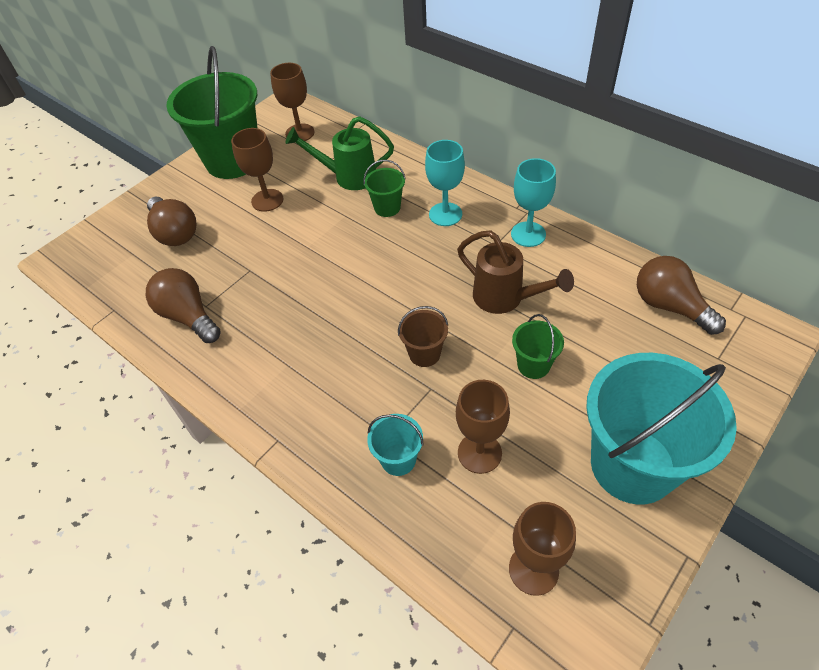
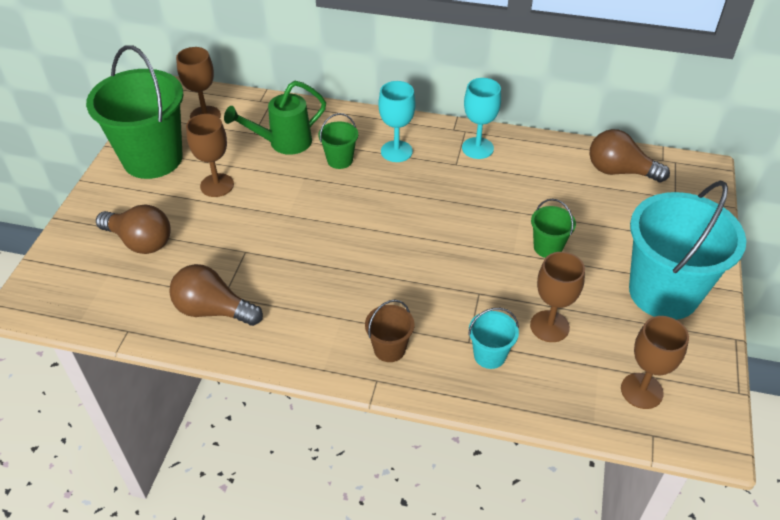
camera: 30 degrees left, 5 degrees down
brown bucket [398,306,448,367] -> brown bucket moved to [365,300,414,362]
brown watering can [457,230,574,314] -> none

